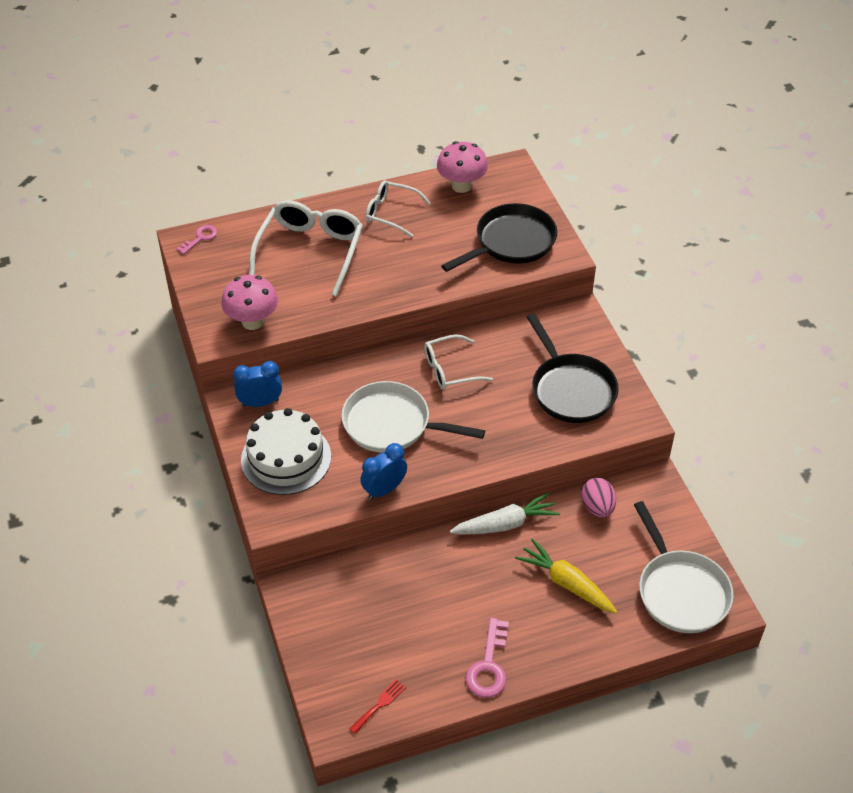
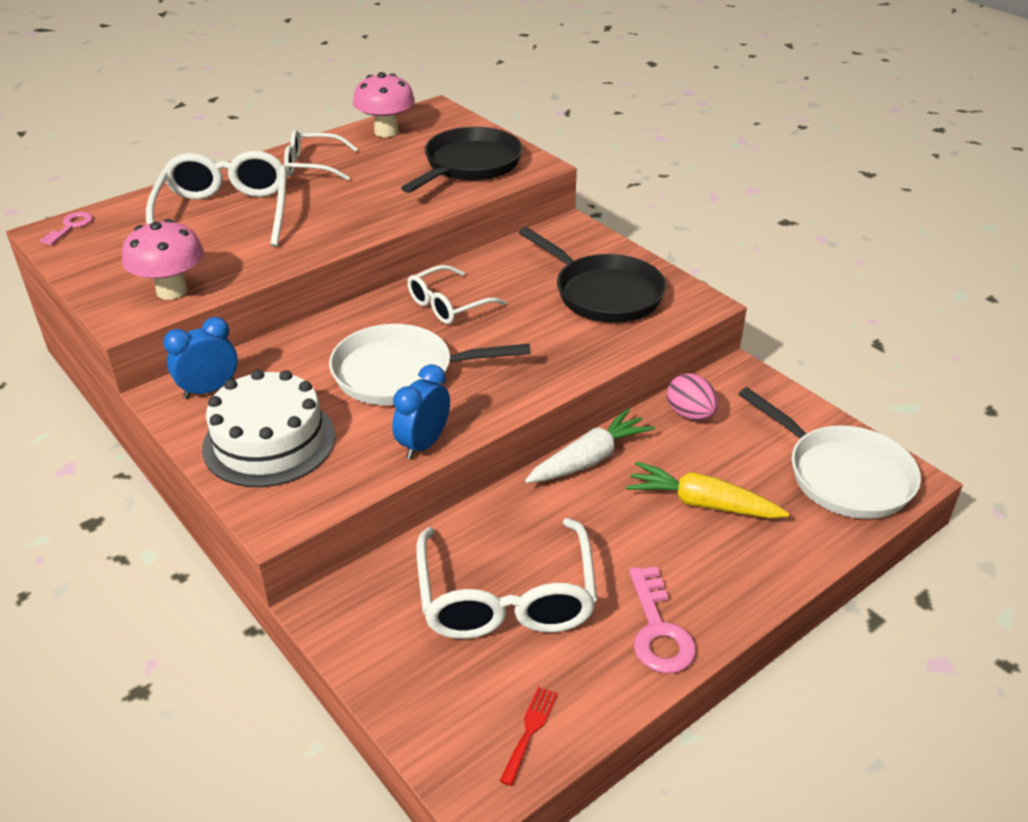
camera: 20 degrees left, 10 degrees down
none -> white glasses [416,518,597,639]

